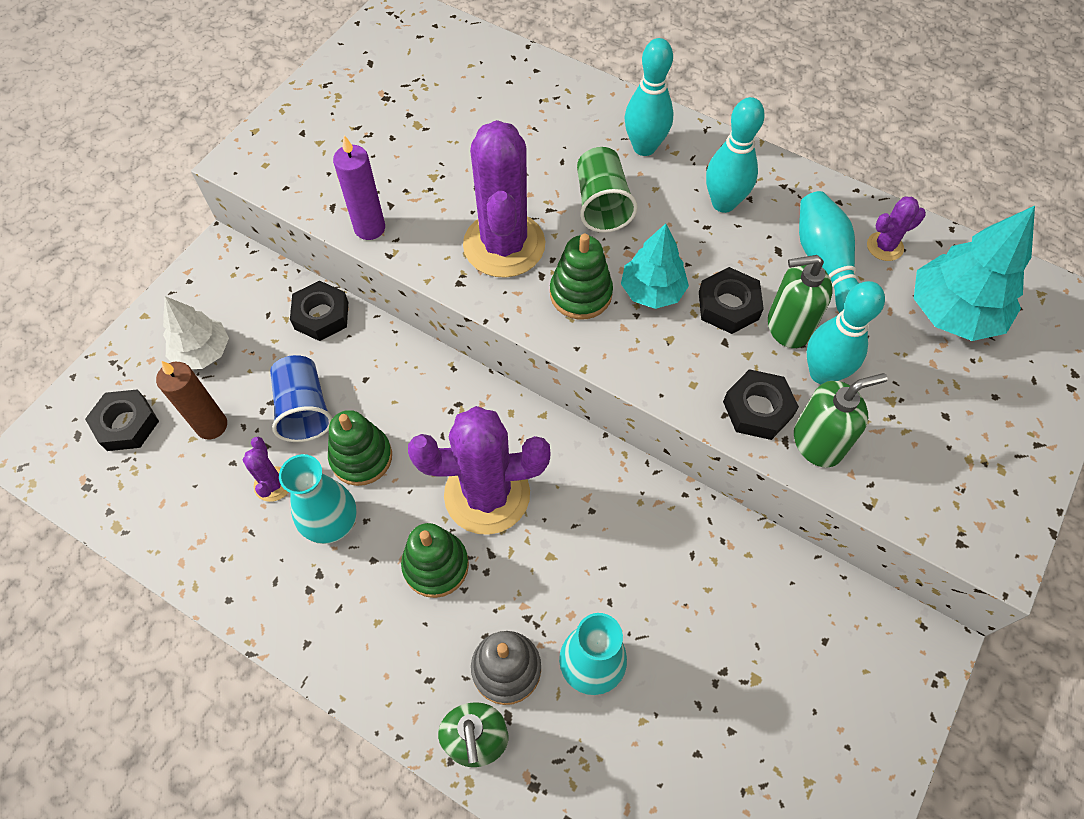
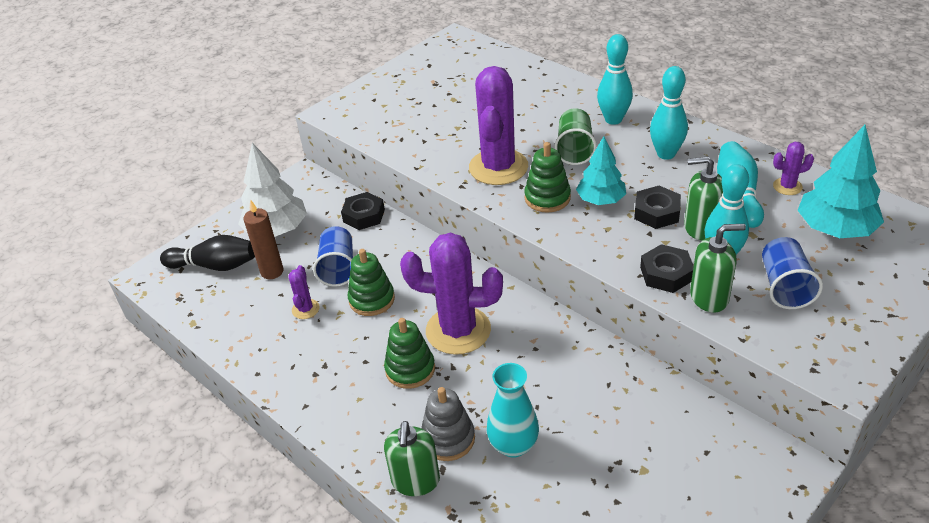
camera: 15 degrees right, 20 degrees down
black nut [85,389,159,451] -> black bowling pin [160,235,255,271]
white tree [163,296,229,369] -> white tree [238,143,307,237], size x1.51
turquoise vase [279,454,357,544] -> none
purple candle [333,135,385,240] -> none
none -> blue cup [762,237,823,309]

